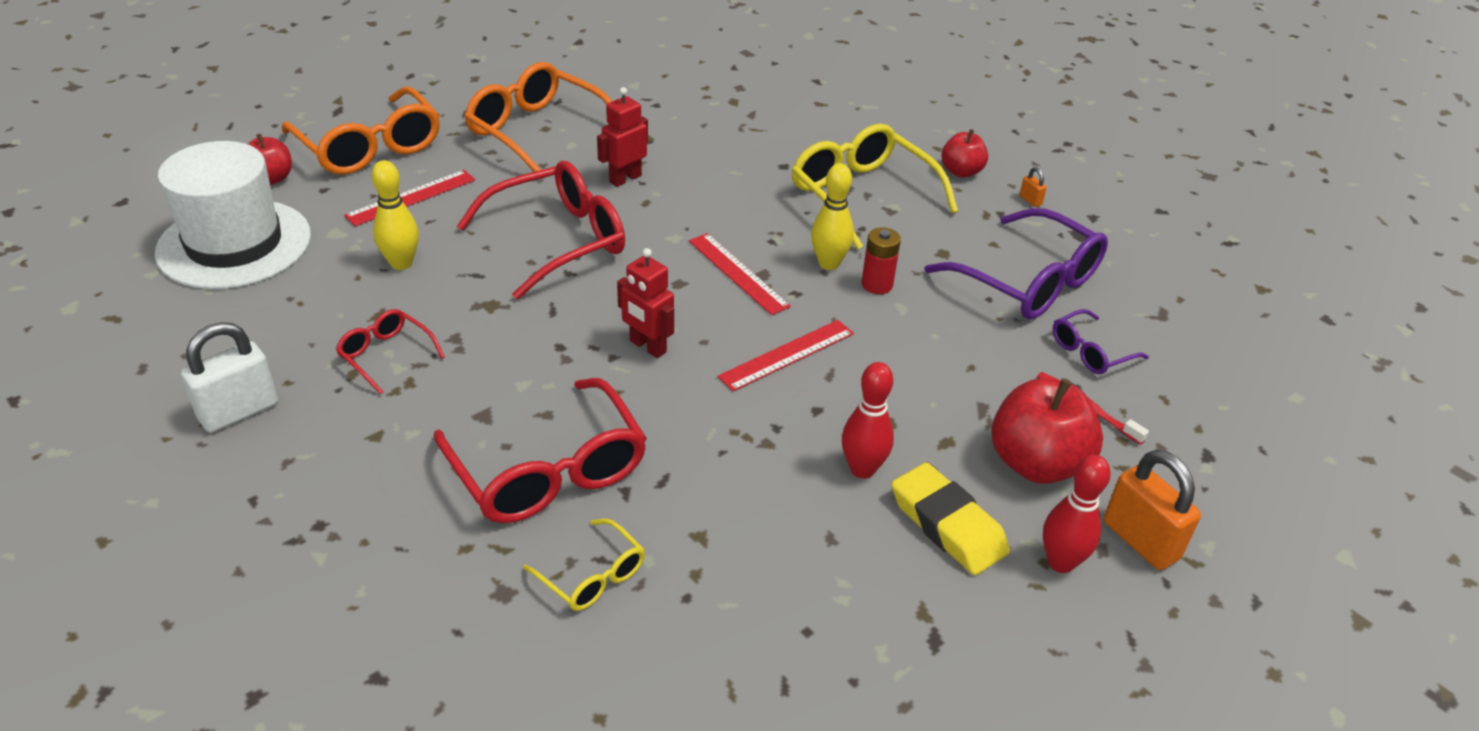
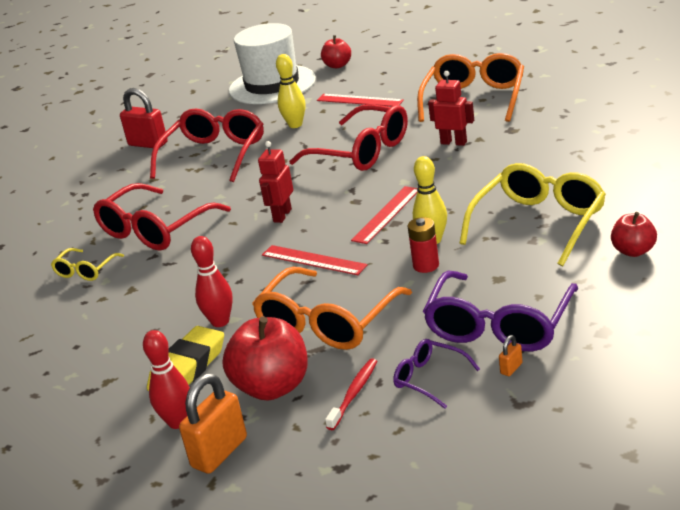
camera: 75 degrees right, 10 degrees down
white padlock [181,322,278,433] -> red padlock [120,88,168,148]
orange glasses [282,87,440,175] -> orange glasses moved to [252,266,412,350]
red glasses [336,309,445,395] -> red glasses [150,108,264,182], size x1.98
orange padlock [1020,167,1047,207] -> orange padlock moved to [499,335,523,376]

